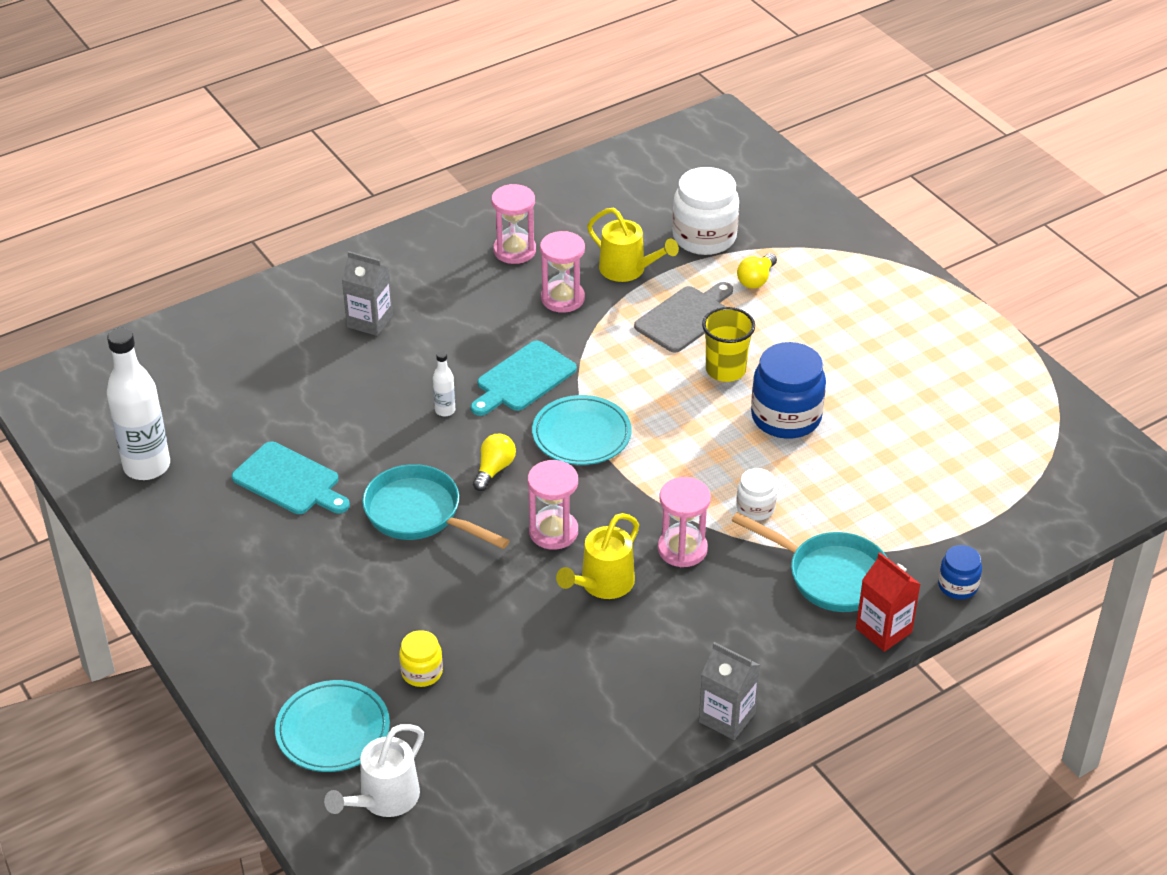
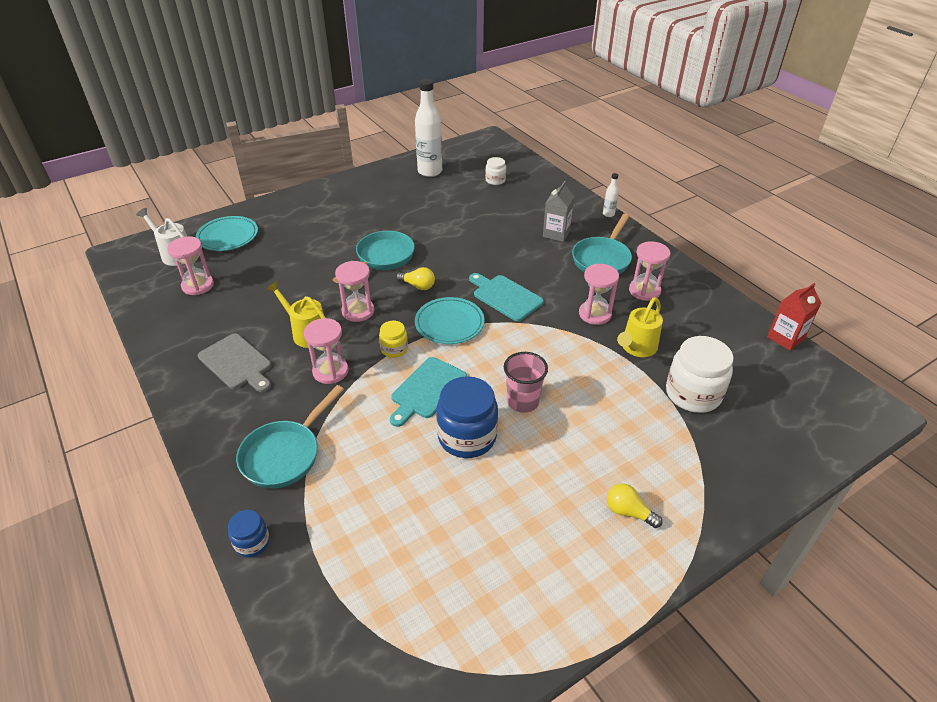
camera: 90 degrees right, 0 degrees up
turquoise cutting board [232,441,350,514] -> turquoise cutting board moved to [390,357,467,427]
yellow jar [399,630,443,687] -> yellow jar moved to [379,321,408,358]
white bottle [433,351,455,416] -> white bottle moved to [603,173,619,217]
grey cutting board [634,282,733,353] -> grey cutting board moved to [198,333,271,392]
grey carton [699,642,760,740] -> none
yellow cup [702,307,755,382] -> pink cup [504,352,548,413]
white jar [736,468,777,521] -> white jar moved to [485,157,506,185]
yellow light bulb [737,253,777,289] -> yellow light bulb moved to [607,483,662,528]
red carton [856,552,921,652] -> red carton moved to [767,283,821,351]
none -> pink hourglass [167,236,214,295]
none -> turquoise pan [572,213,632,274]

